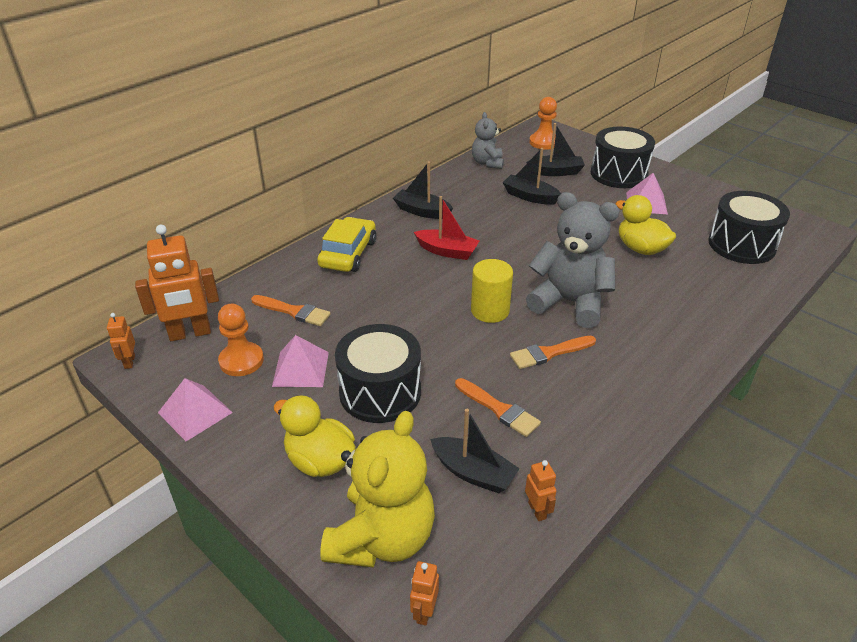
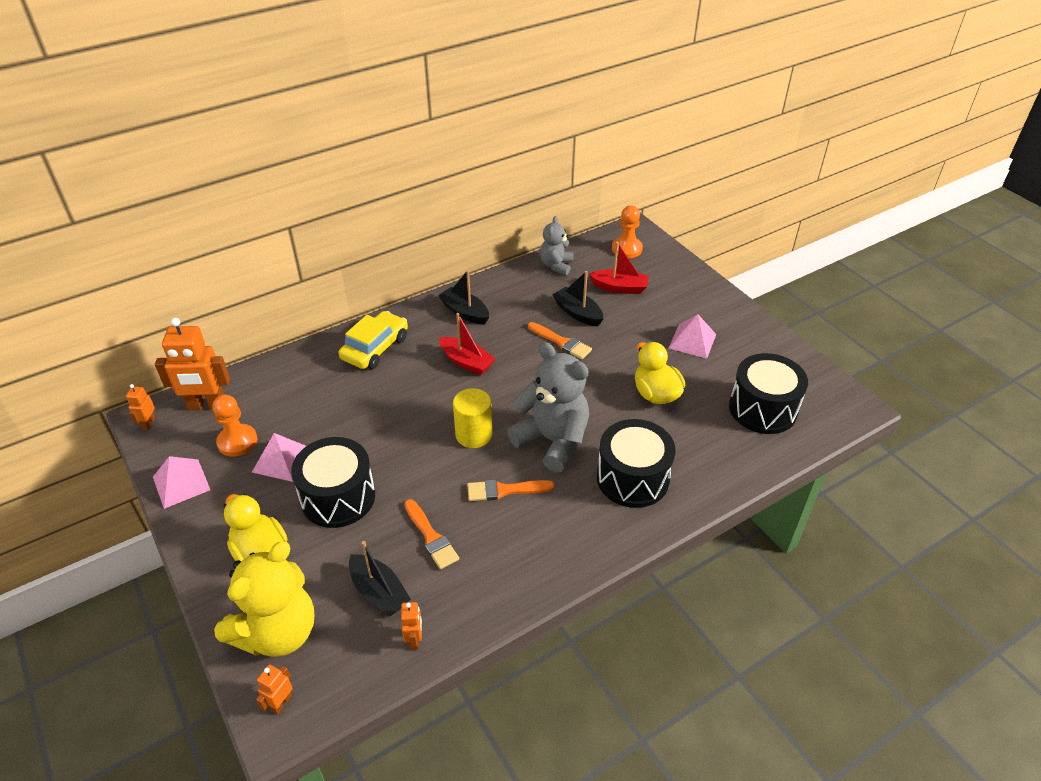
camera: 15 degrees right, 5 degrees up
orange brush [251,295,331,326] -> orange brush moved to [528,322,592,359]
black boat [526,123,585,176] -> red boat [589,242,649,294]
black drum [591,127,655,188] -> black drum moved to [597,419,675,508]

